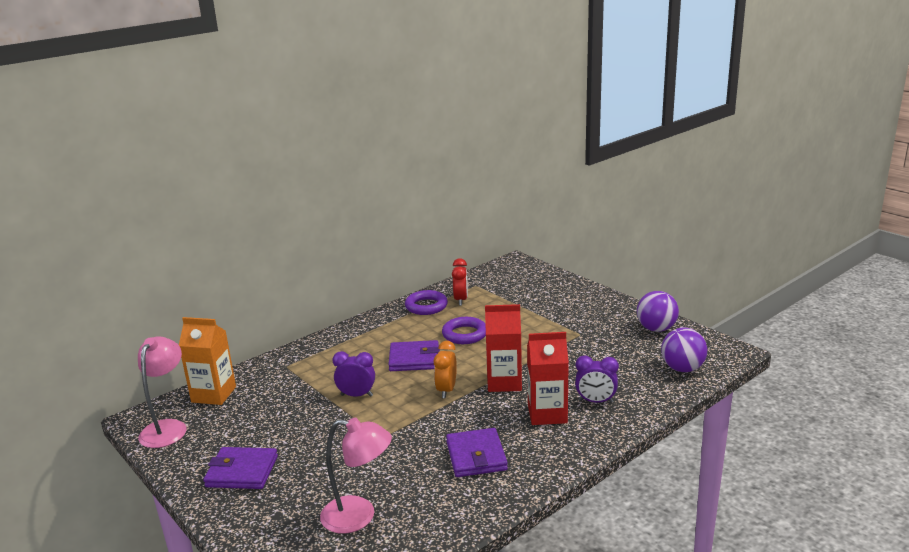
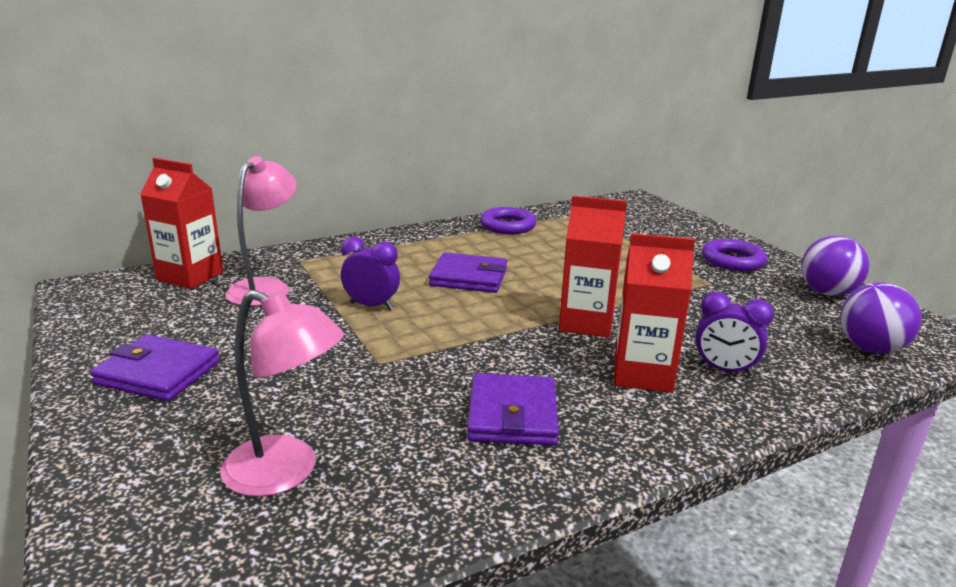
camera: 10 degrees right, 0 degrees up
pink lamp [138,336,187,448] -> pink lamp moved to [225,156,297,306]
orange carton [179,317,236,405] -> red carton [140,158,223,289]
orange clock [434,341,457,398] -> none
purple ring [442,317,486,344] -> purple ring moved to [702,239,767,271]
red clock [452,258,468,306] -> none

